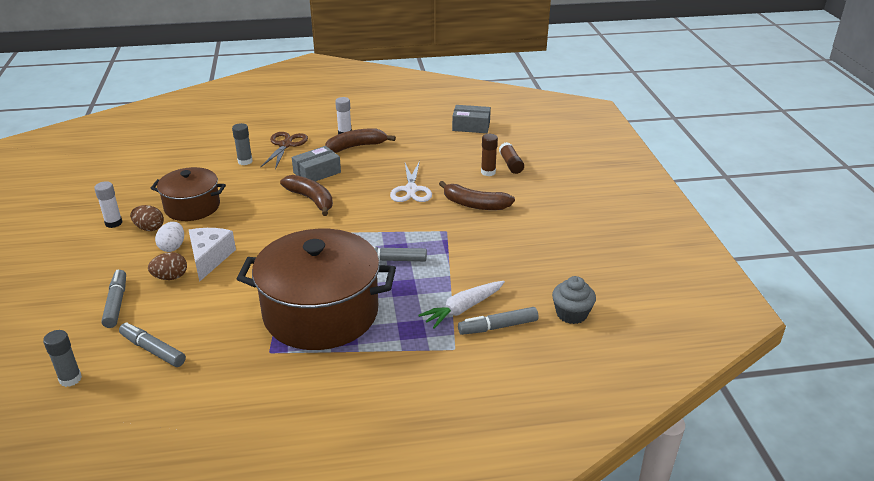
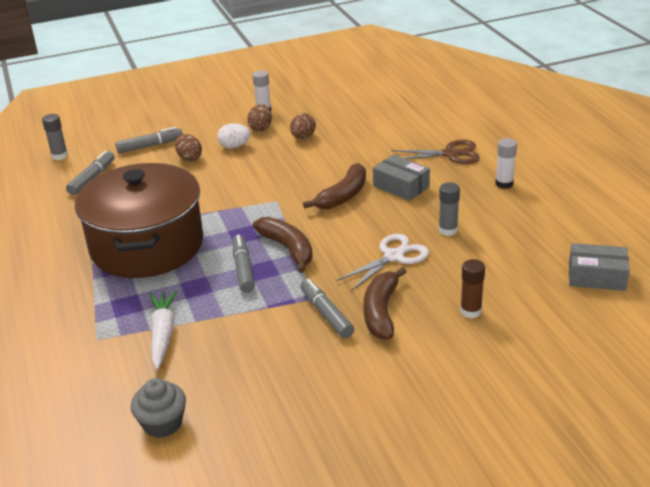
camera: 80 degrees right, 0 degrees up
brown pot [151,167,226,221] -> brown egg [290,113,316,139]
white cheese [189,228,236,282] -> none
grey glue stick [232,123,253,165] -> grey glue stick moved to [439,182,460,236]
brown banana [325,128,396,153] -> brown banana moved to [253,217,313,273]
white scissors [390,161,432,202] -> white scissors turned 150 degrees clockwise [336,234,429,291]
white carrot [418,281,505,329] -> white carrot turned 45 degrees clockwise [150,291,177,370]
grey box [452,105,491,133] -> grey box turned 75 degrees counterclockwise [569,243,630,291]
grey marker [458,307,538,335] -> grey marker moved to [300,279,354,338]
brown glue stick [499,142,524,174] -> none

